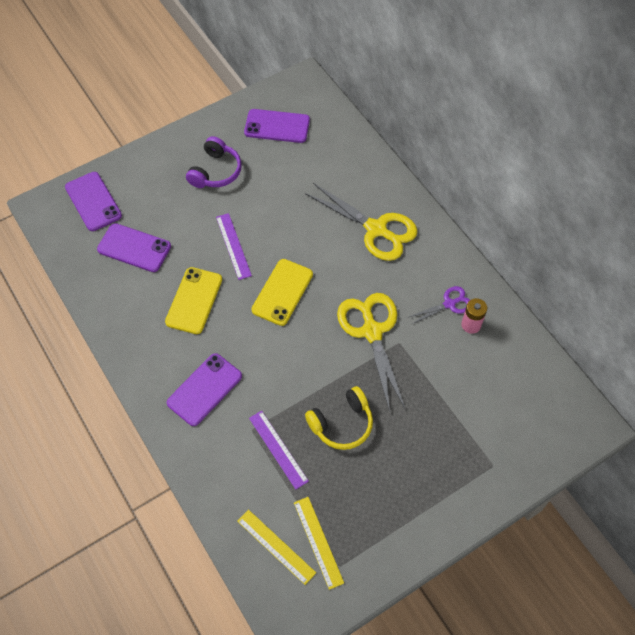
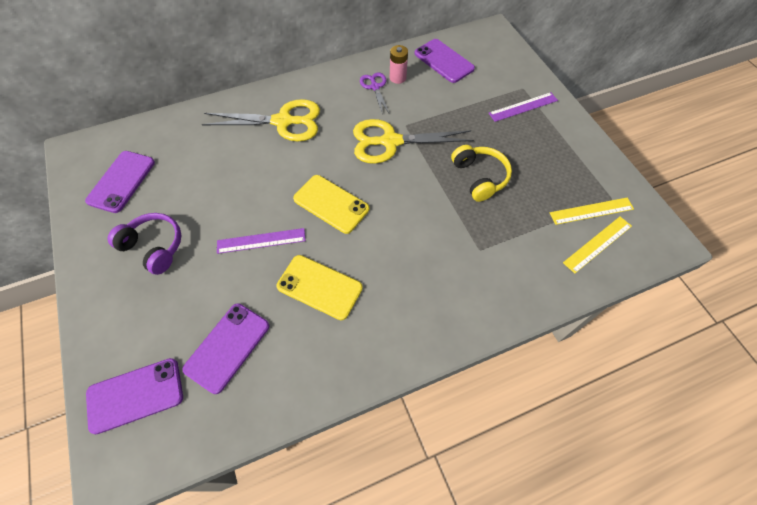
camera: 80 degrees left, 0 degrees up
purple phone [167,353,242,426] -> purple phone moved to [414,39,475,83]
purple ruler [249,411,309,489] -> purple ruler moved to [489,92,558,122]
yellow scissors [305,183,418,261] -> yellow scissors turned 45 degrees clockwise [202,99,320,142]

